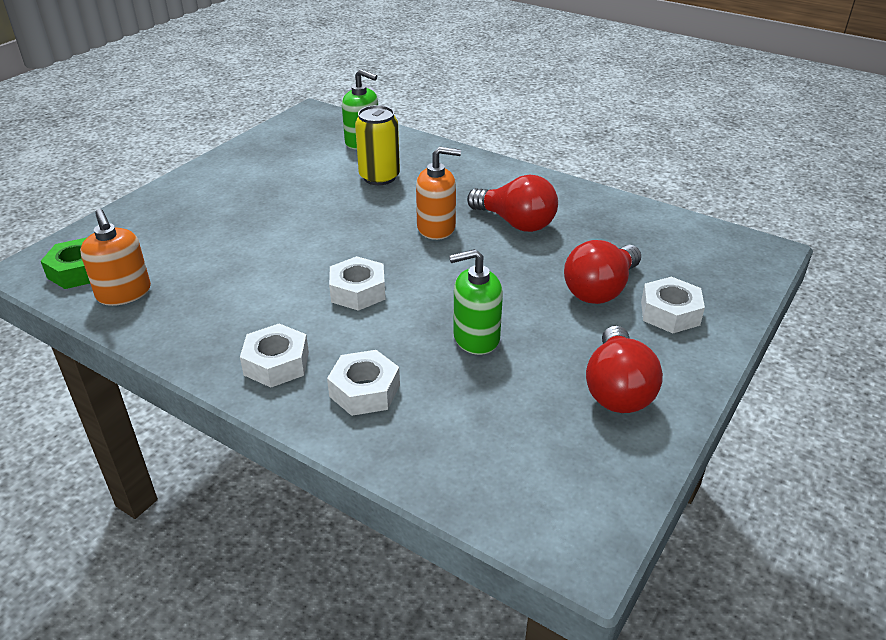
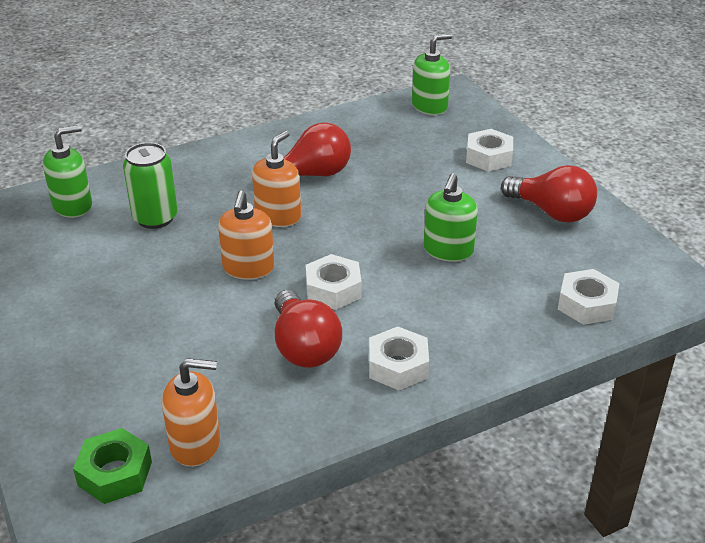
camera: 60 degrees left, 0 degrees up
white nut [327,350,400,416] -> white nut moved to [558,269,619,325]
yellow can [355,105,400,185] -> green can [123,143,178,229]
red light bulb [564,240,641,304] -> red light bulb moved to [275,290,342,368]
none -> orange soap dispenser [218,190,274,280]
none -> green soap dispenser [412,33,452,115]

